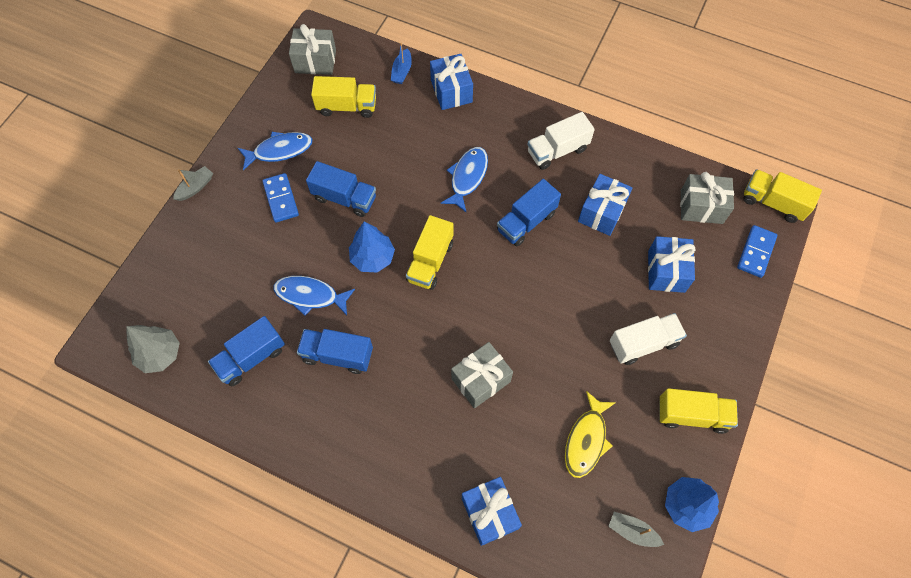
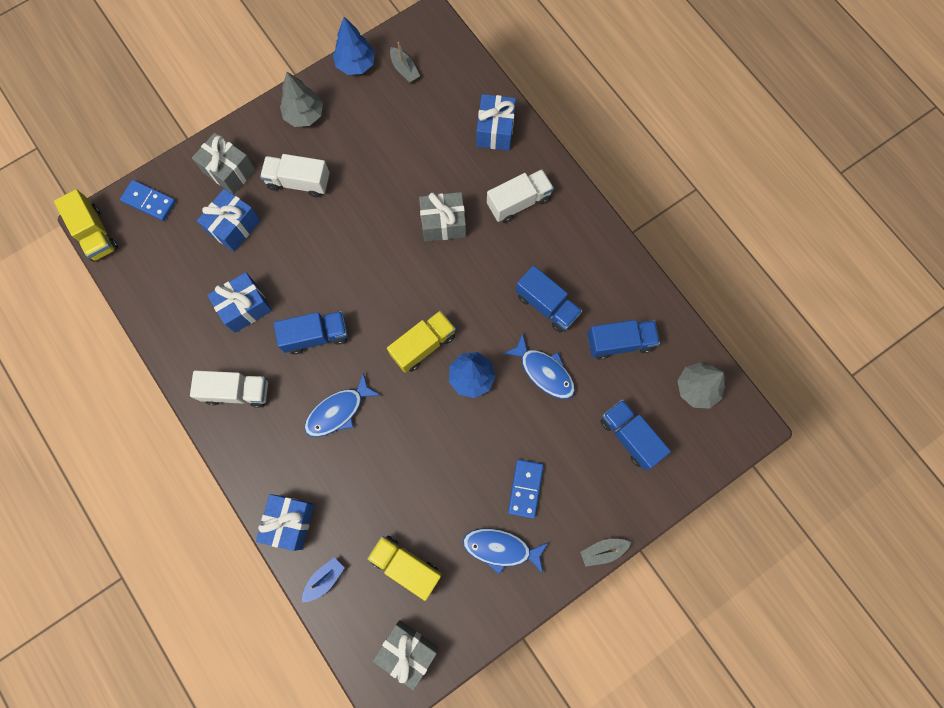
camera: 150 degrees left, 10 degrees up
blue truck [306,161,376,217] -> blue truck moved to [600,399,671,470]
yellow fish [565,391,616,478] -> none
yellow truck [659,388,738,434] -> grey tree [280,72,323,127]
grey gift [680,172,734,224] -> grey gift moved to [192,133,255,195]
blue domino [737,225,777,278] -> blue domino turned 60 degrees clockwise [120,180,176,221]
none -> white truck [487,169,554,223]

